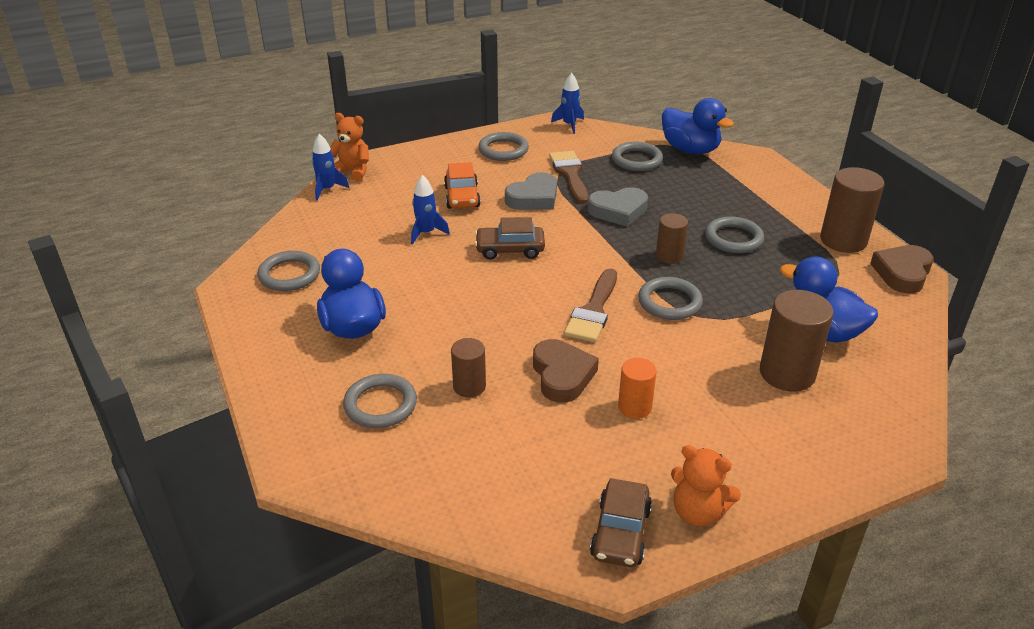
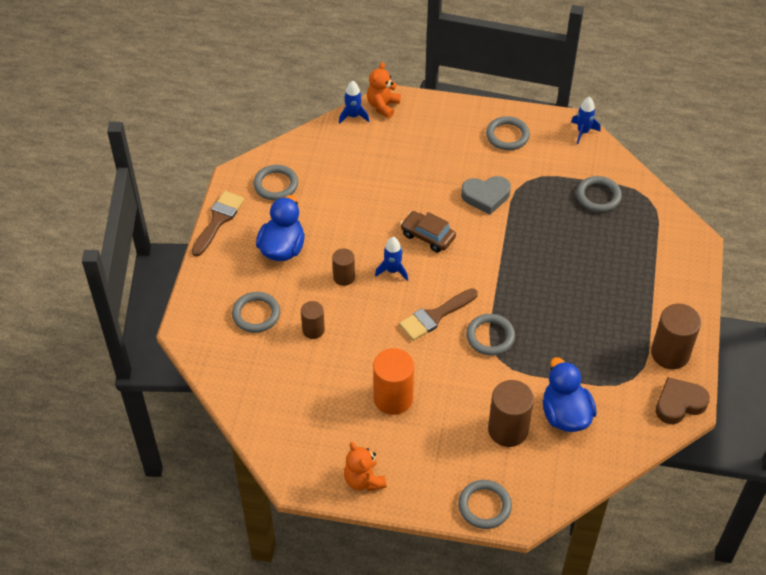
camera: 35 degrees right, 15 degrees up
orange teddy bear [330,113,369,182] -> orange teddy bear turned 120 degrees counterclockwise [367,62,401,118]
blue rocket [411,175,450,244] -> blue rocket moved to [375,237,408,281]
orange car [444,162,481,209] -> none
brown heart [533,339,599,403] -> none
brown brush [549,151,589,204] -> brown brush moved to [192,191,244,257]
grey heart [588,187,648,227] -> none
brown car [590,478,652,567] -> none
orange cylinder [618,358,657,419] -> orange cylinder [373,348,414,415], size x1.71
brown cylinder [656,213,688,264] -> brown cylinder moved to [332,248,355,286]
blue duck [662,98,734,154] -> none
grey ring [705,216,764,253] -> grey ring moved to [458,480,512,529]

